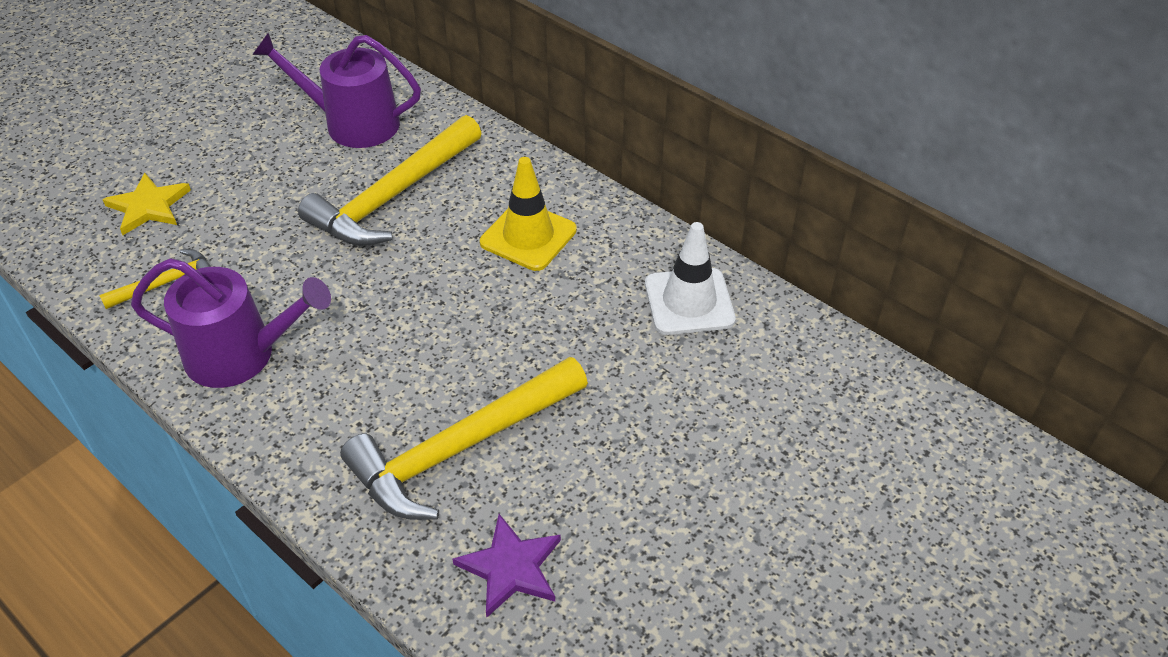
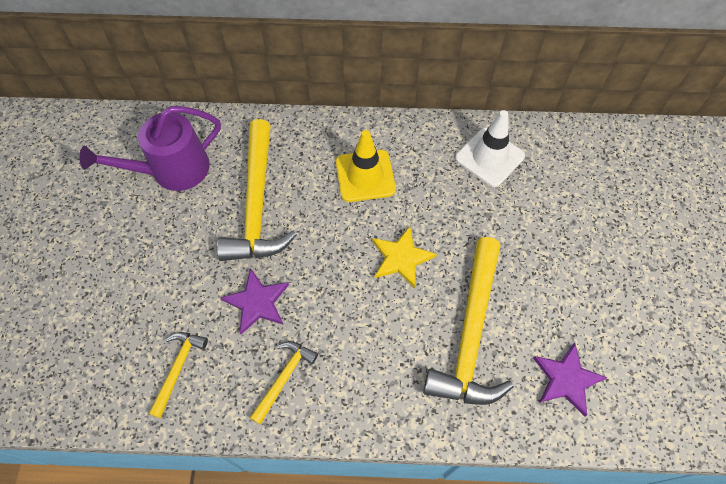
camera: 40 degrees left, 15 degrees up
yellow star [102,173,191,235] -> yellow star moved to [372,226,437,288]
purple watering can [131,258,331,388] -> yellow hammer [250,341,318,424]
none -> purple star [221,268,289,334]

